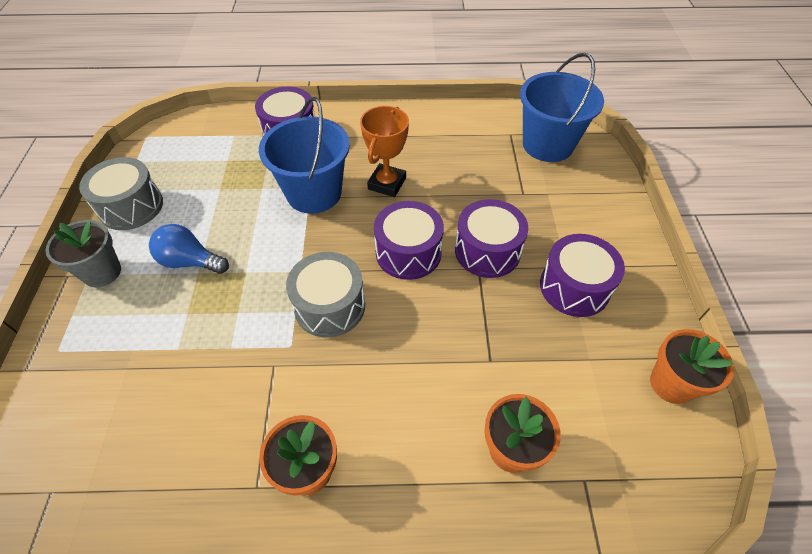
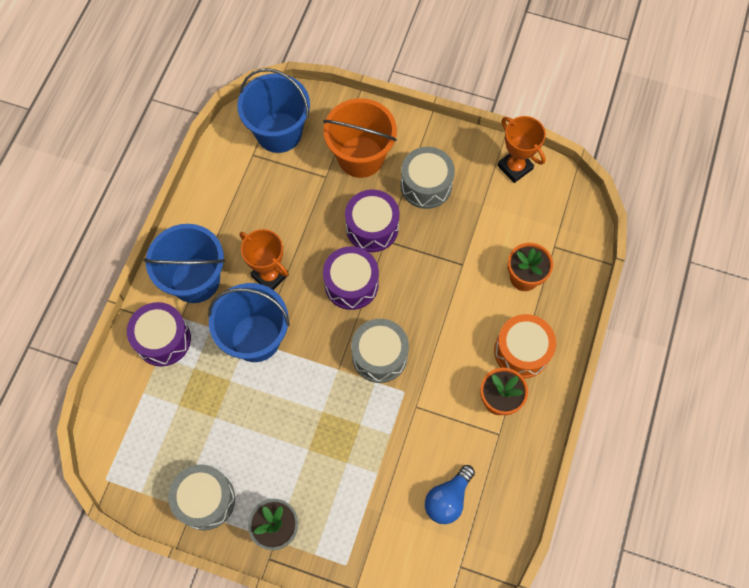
camera: 70 degrees left, 15 degrees up
blue light bulb [149,224,229,274] -> blue light bulb moved to [425,465,475,524]
purple drum [540,234,625,317] -> grey drum [400,147,455,209]
orange flower pot [650,329,734,404] -> orange trophy [497,116,546,183]
none -> blue bucket [143,224,225,303]
none -> orange bucket [323,98,397,178]
none -> orange drum [494,314,556,378]

